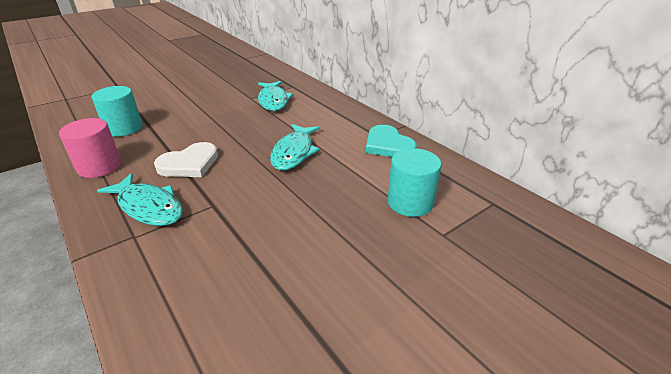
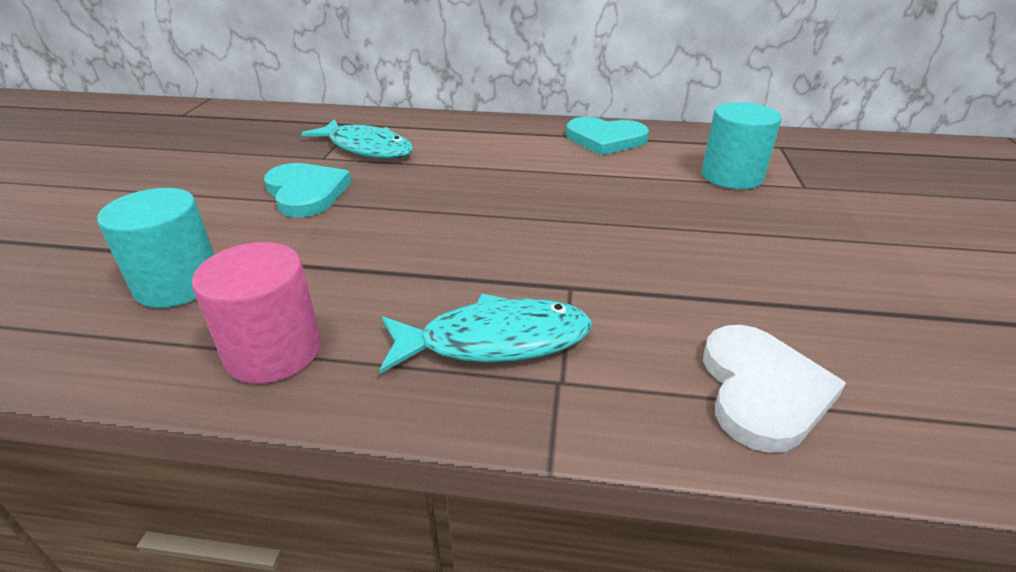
camera: 45 degrees left, 0 degrees up
white heart [154,142,218,177] -> white heart moved to [703,325,846,453]
turquoise fish [270,124,320,171] -> none
none -> turquoise heart [264,163,351,217]

